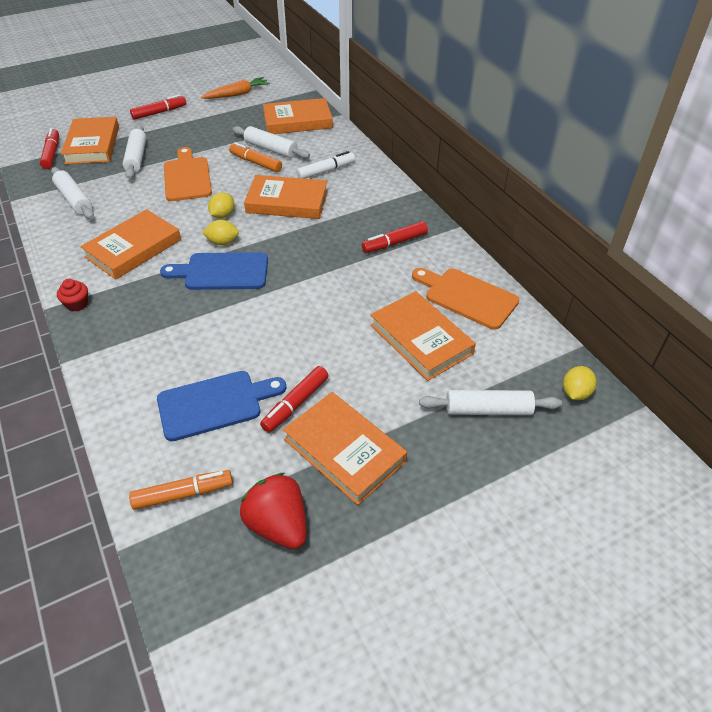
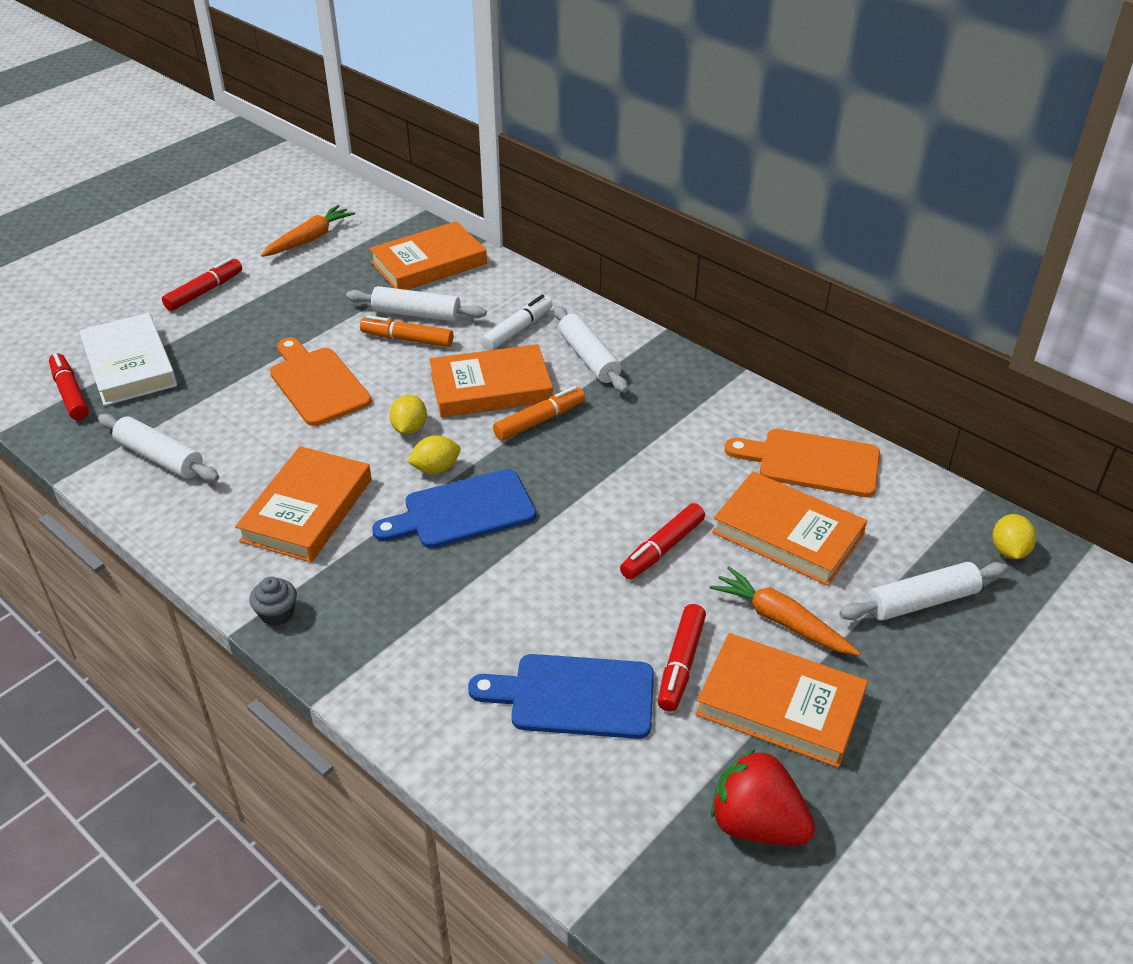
camera: 20 degrees left, 5 degrees down
red cupcake [57,279,88,311] -> grey cupcake [249,577,297,626]
orange book [61,117,119,164] -> white book [79,313,177,406]
white rolling pin [123,124,146,179] -> white rolling pin moved to [554,306,628,393]
orange marker [129,470,233,510] -> orange marker moved to [493,386,585,440]
blue cutting board [157,371,287,441] -> blue cutting board turned 135 degrees counterclockwise [468,654,654,739]
red marker [362,221,428,253] -> red marker moved to [620,503,705,579]
none -> orange carrot [710,566,860,656]

